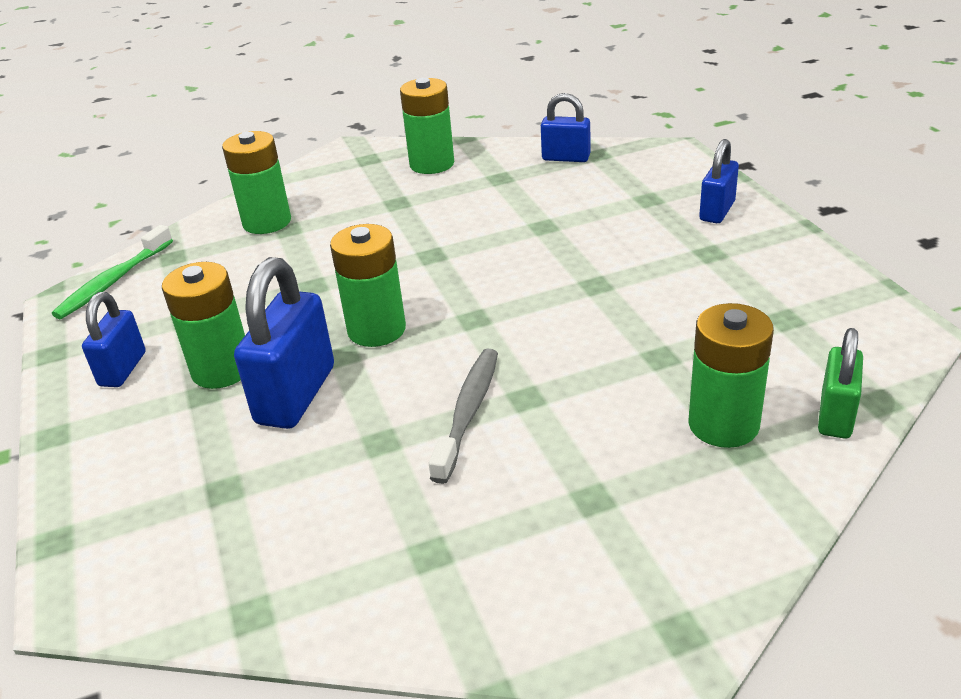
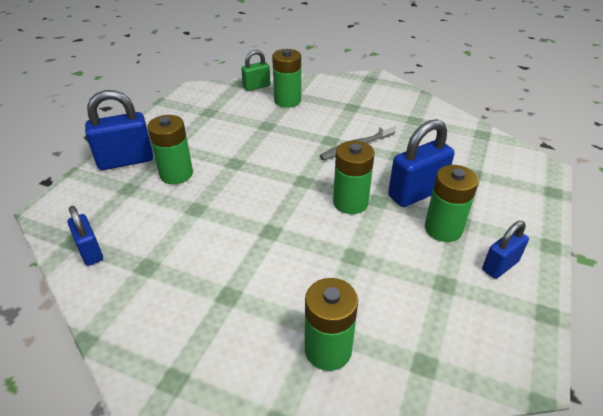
camera: 140 degrees left, 5 degrees up
green toothbrush [52,225,173,319] -> none
green battery [400,78,454,174] -> green battery moved to [147,115,193,184]
blue padlock [699,139,739,223] -> blue padlock [85,90,153,170], size x1.65

